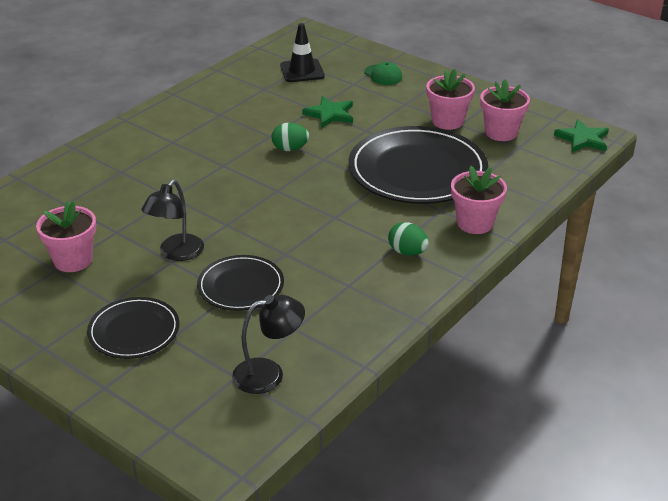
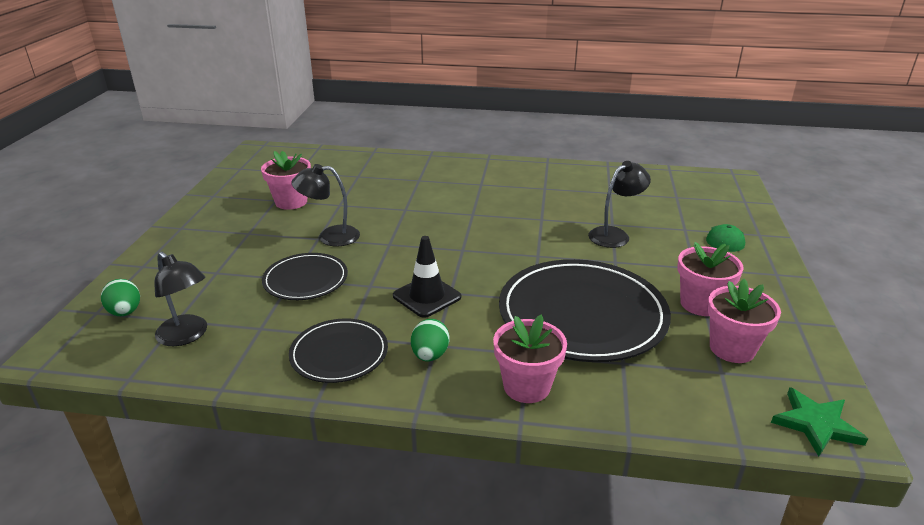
camera: 60 degrees right, 5 degrees down
black plate [87,297,180,359] -> black plate moved to [289,319,388,383]
green egg [272,123,309,151] -> green egg moved to [101,279,140,316]
black traffic cone [280,23,325,82] -> black traffic cone moved to [393,236,461,318]
green star [302,96,353,128] -> black lamp [588,161,651,248]

